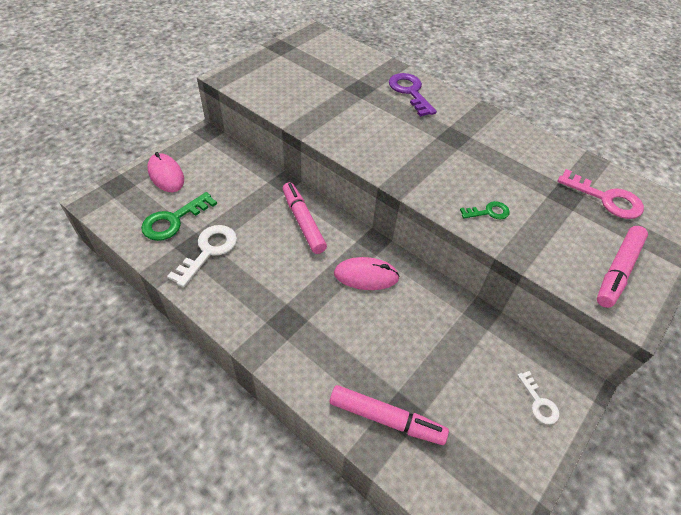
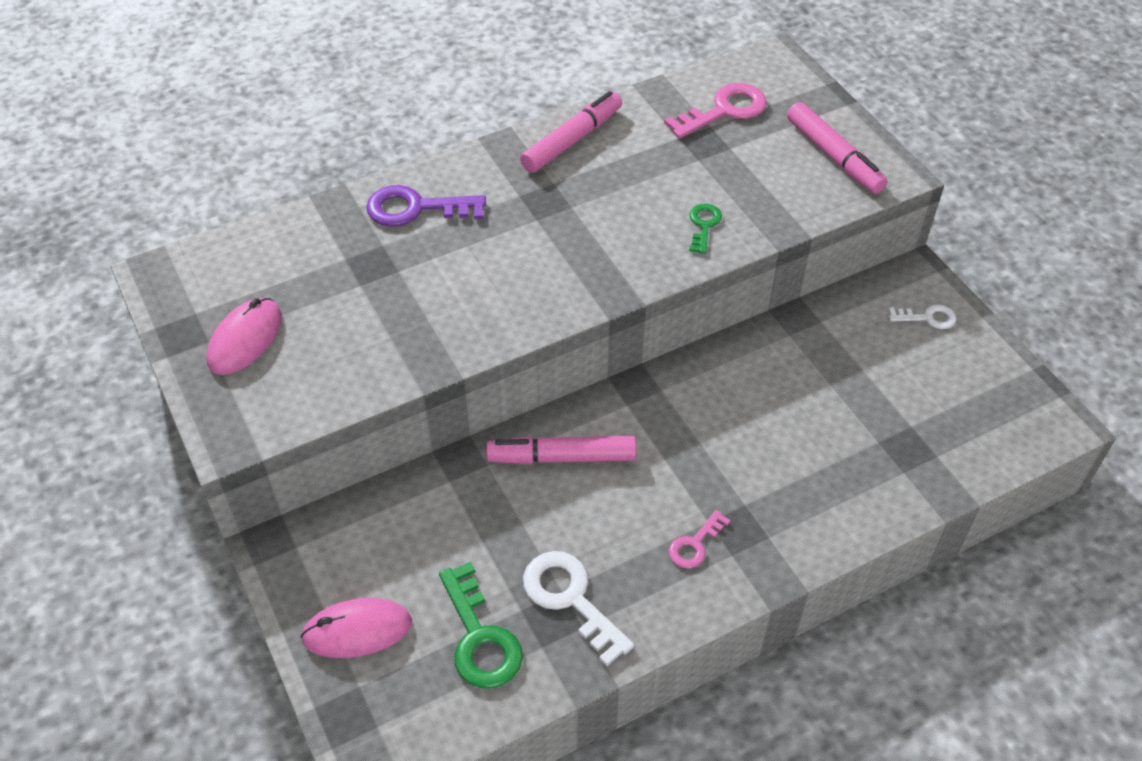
camera: 65 degrees left, 0 degrees up
pink marker [330,385,449,445] -> pink marker moved to [520,91,622,173]
pink mouse [334,257,400,290] -> pink mouse moved to [207,298,282,375]
none -> pink key [669,510,730,568]

